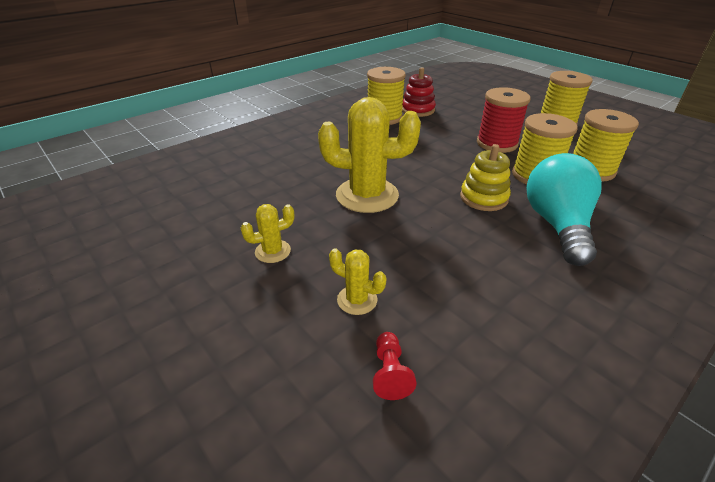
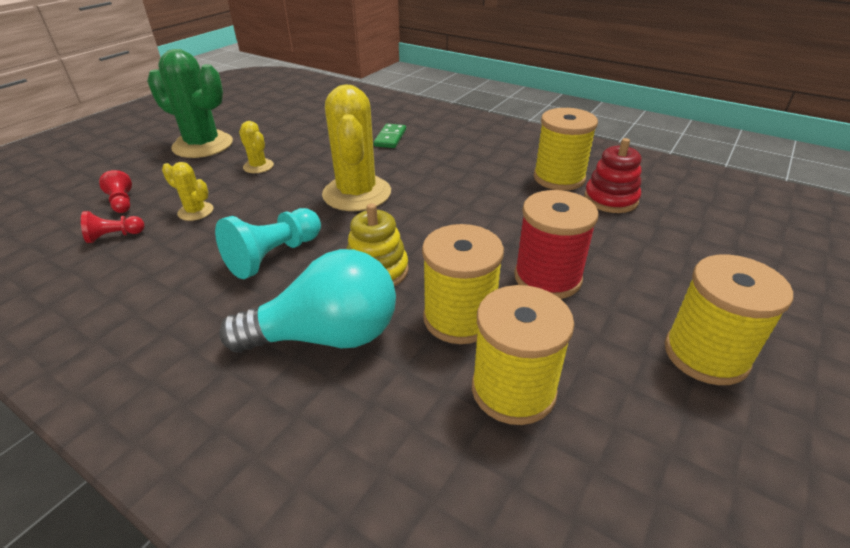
camera: 75 degrees right, 0 degrees up
yellow cactus [329,248,387,315] -> yellow cactus turned 75 degrees counterclockwise [162,162,214,221]
none -> red pawn [99,170,132,213]
none -> green cactus [147,49,233,158]
none -> turquoise pawn [215,208,321,279]
none -> green domino [374,124,406,148]

